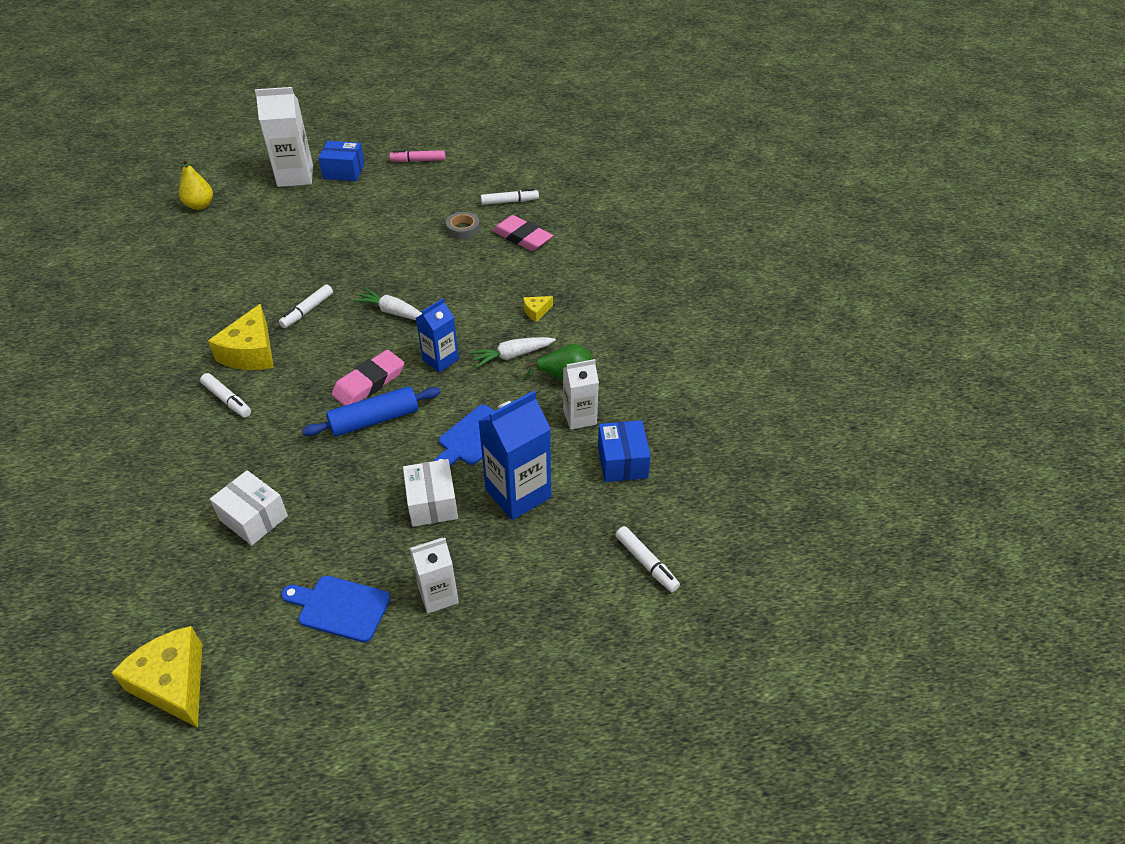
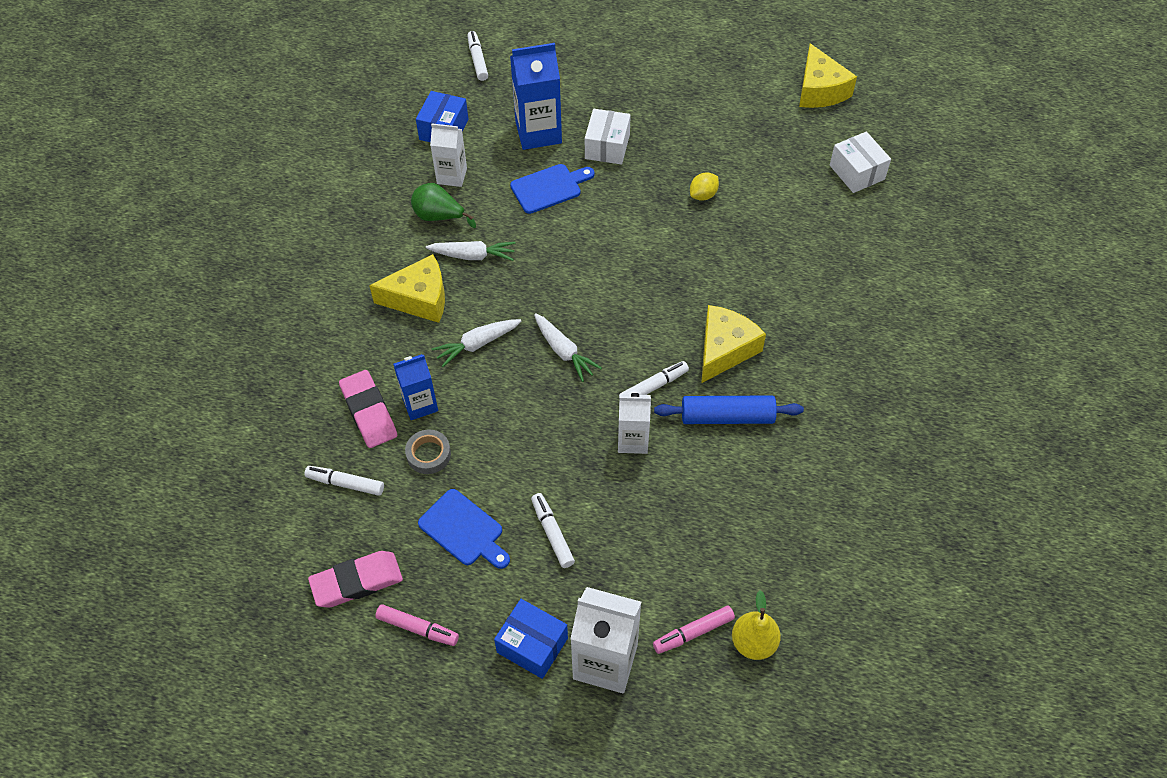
camera: 155 degrees left, 10 degrees up
white marker [200,373,251,417] -> white marker moved to [531,493,575,568]
white box [210,470,288,546] -> white box moved to [830,131,891,193]
blue cutting board [281,576,390,642] -> blue cutting board moved to [418,489,510,569]
blue rolling pin [302,386,441,437] -> blue rolling pin moved to [654,396,804,424]
pink eraser [332,350,404,406] -> pink eraser moved to [308,551,403,608]
white carton [410,537,459,614] -> white carton moved to [618,393,651,454]
blue carton [416,298,459,373] -> blue carton moved to [393,354,438,420]
yellow cheese [523,296,553,322] -> yellow cheese [369,254,445,323], size x2.16
none -> white carrot [432,319,522,367]
none -> pink marker [653,606,735,654]
none -> yellow lemon [690,172,719,201]

